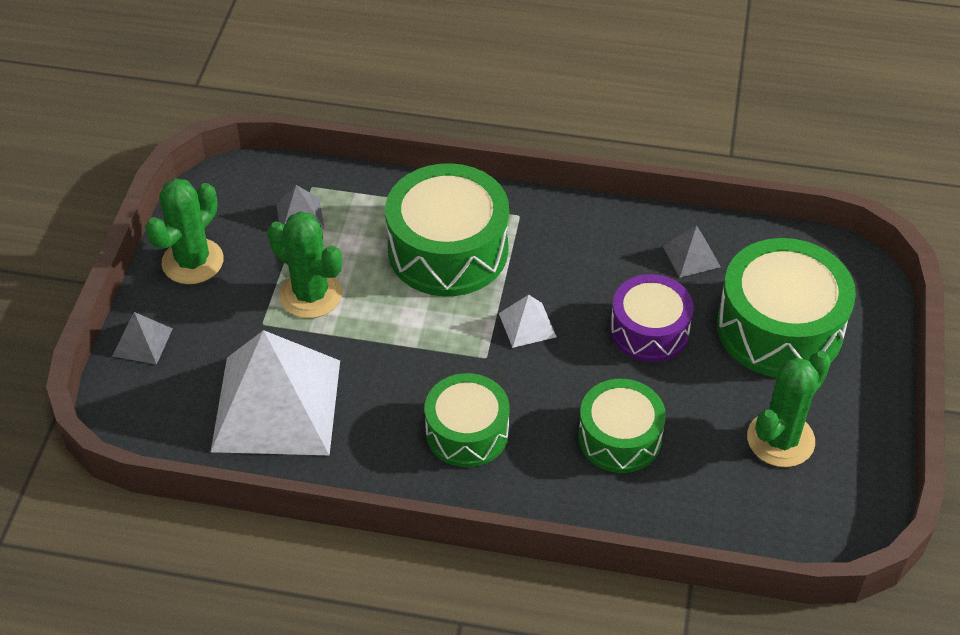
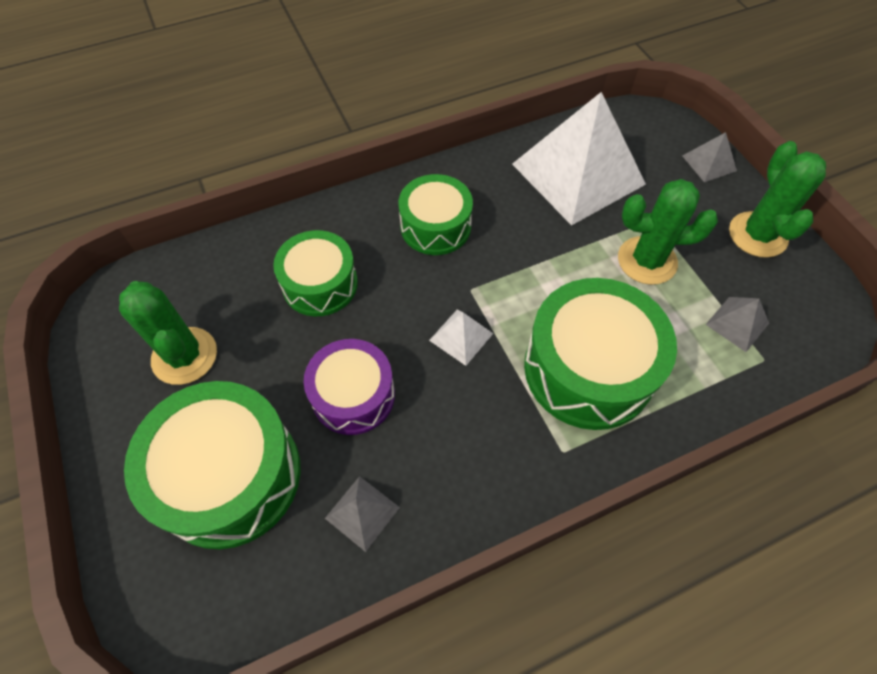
camera: 145 degrees right, 10 degrees up
green cactus [747,351,831,467] -> green cactus turned 45 degrees counterclockwise [119,281,217,385]

